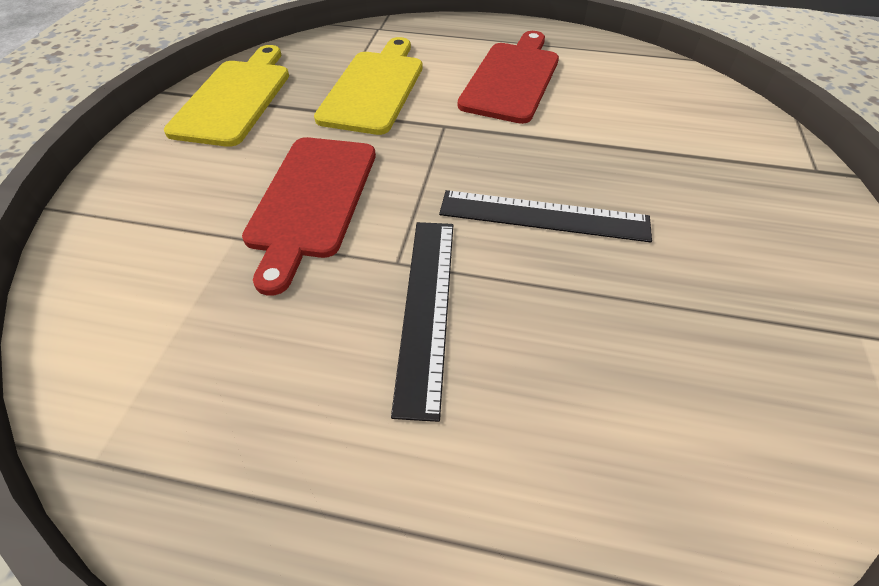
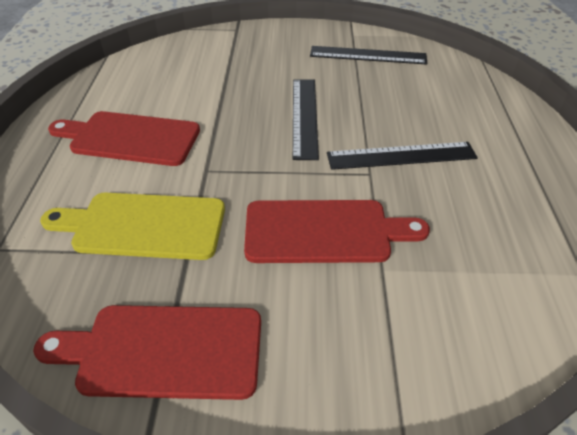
camera: 100 degrees left, 5 degrees down
yellow cutting board [164,45,289,147] -> red cutting board [33,305,261,400]
none -> black ruler [310,46,427,65]

